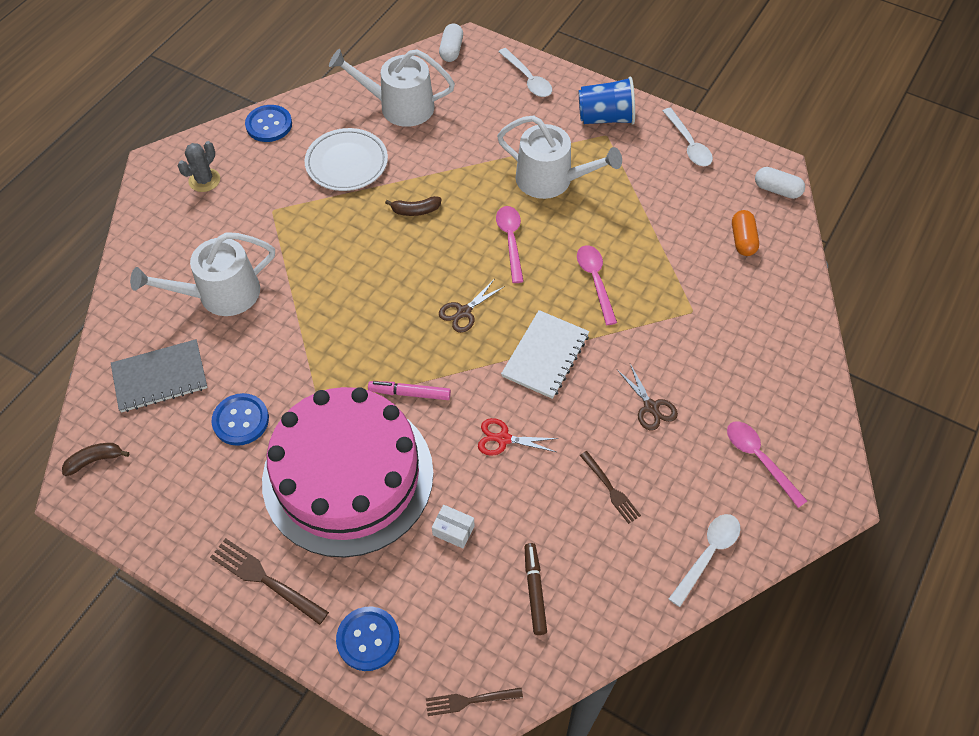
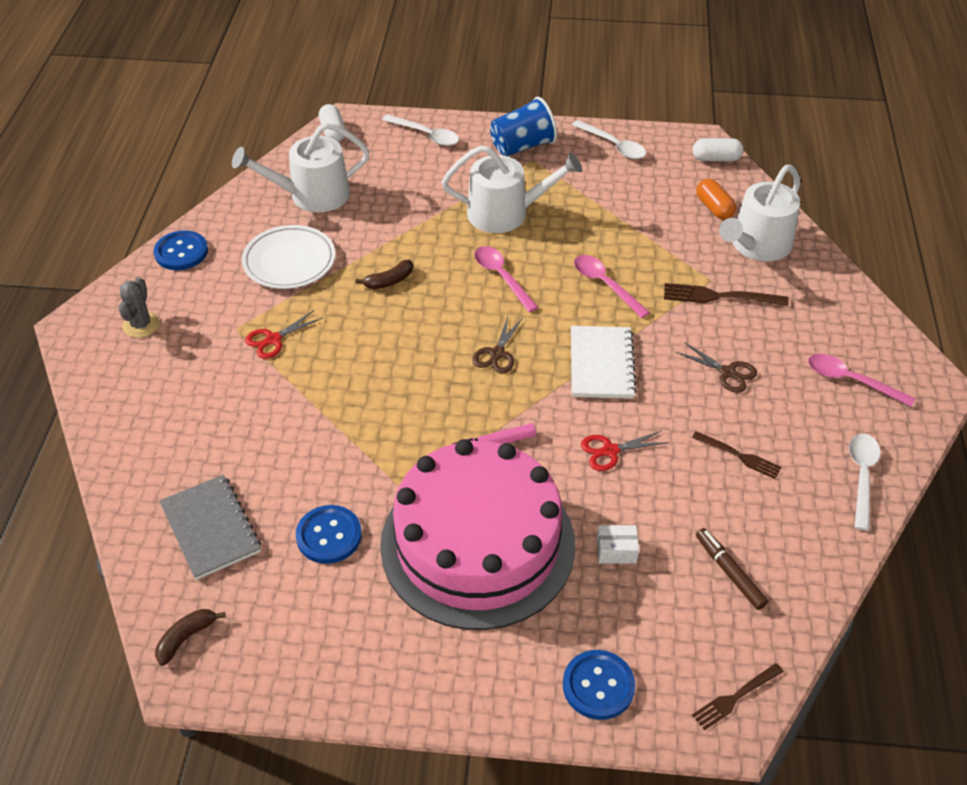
camera: 25 degrees left, 10 degrees down
grey notebook [111,339,208,412] -> grey notebook turned 75 degrees counterclockwise [160,474,261,580]
white watering can [130,232,275,316] -> white watering can moved to [719,165,801,262]
brown fork [210,538,329,625] -> brown fork moved to [664,283,789,306]
none -> red scissors [245,310,323,359]

